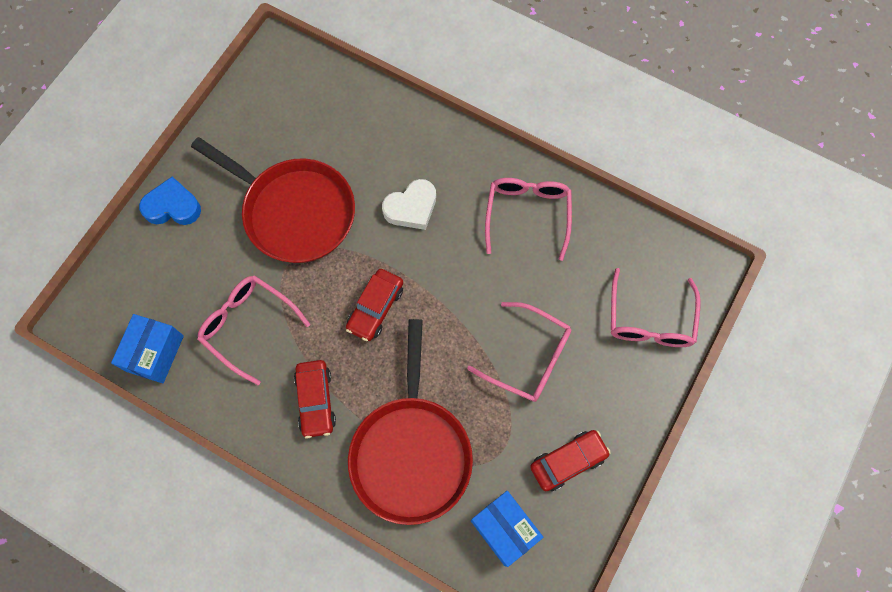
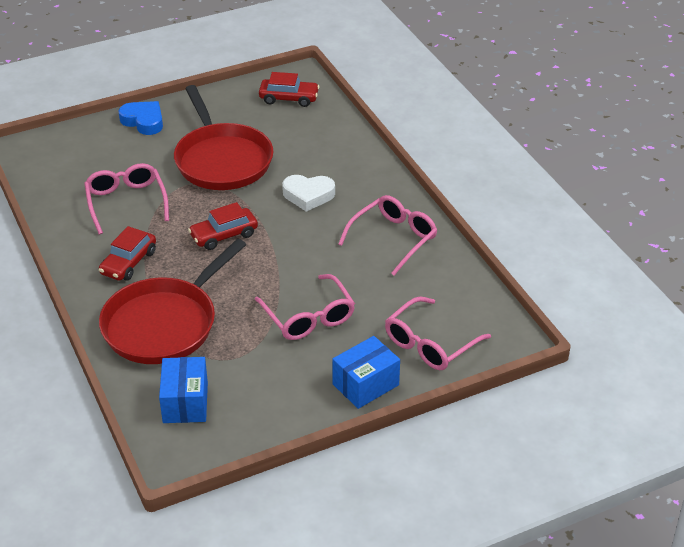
camera: 35 degrees right, 30 degrees down
blue box [111,314,184,383] -> blue box moved to [332,336,400,409]
red car [530,430,611,491] -> red car moved to [259,72,319,107]

